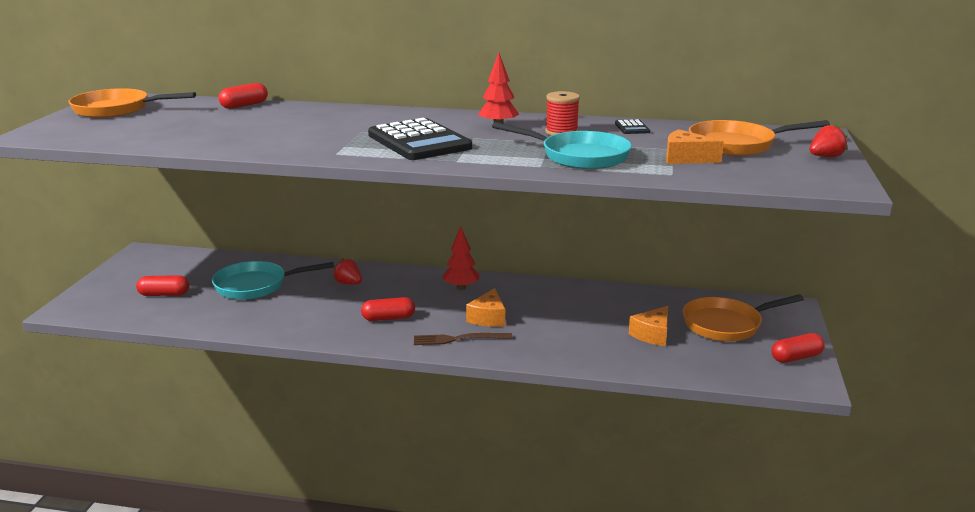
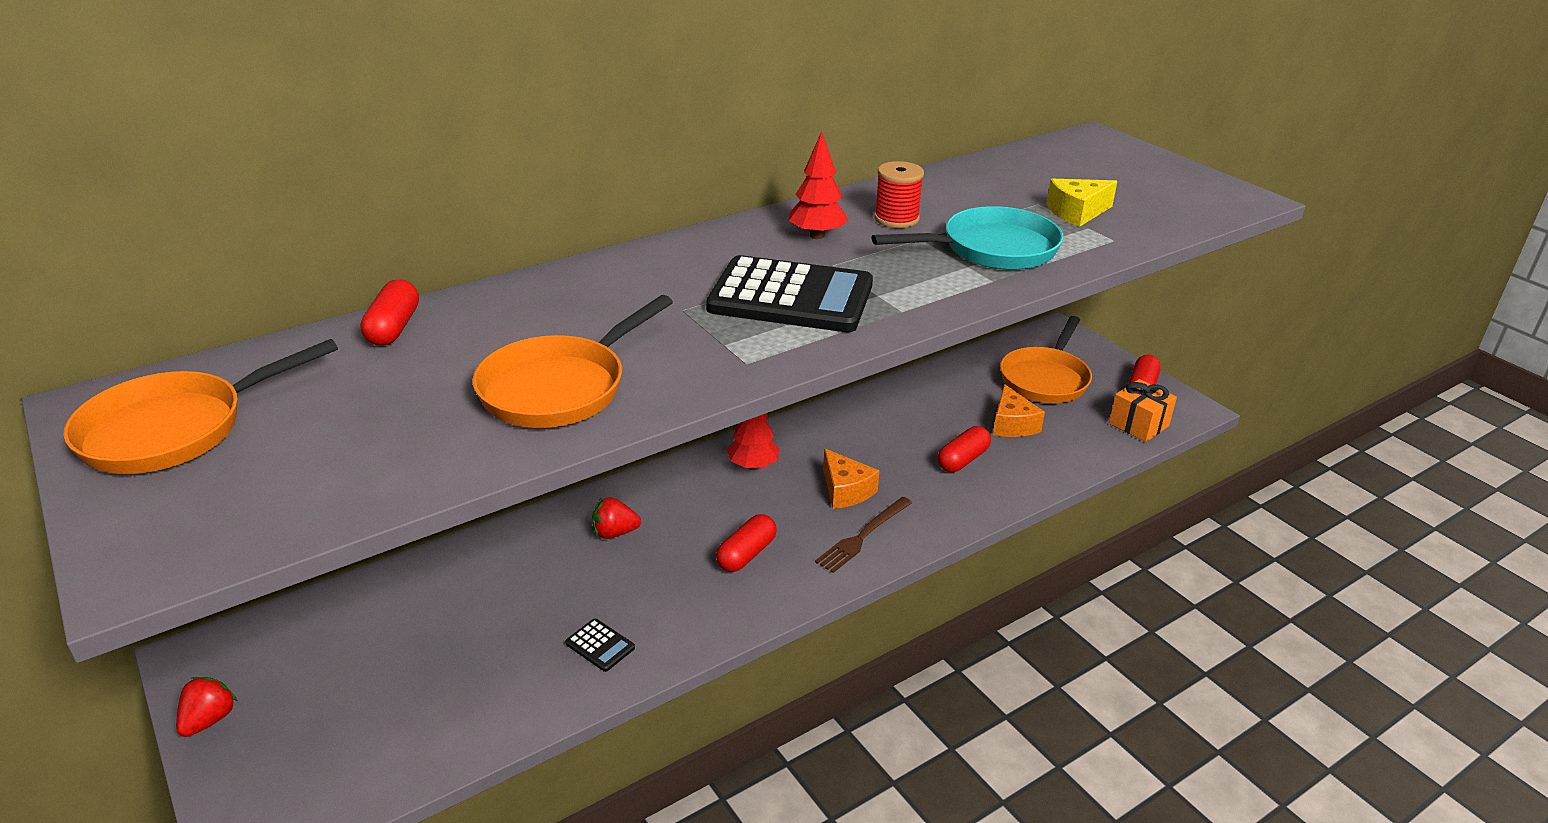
camera: 45 degrees left, 10 degrees up
red capsule [136,275,189,296] -> red capsule moved to [937,426,991,472]
turquoise pan [212,261,334,300] -> none
black calculator [615,119,650,134] -> black calculator moved to [565,619,635,672]
orange cheese [666,129,724,164] -> yellow cheese [1046,179,1117,227]
orange pan [689,120,830,156] -> orange pan moved to [472,295,673,428]
red strawberry [810,124,848,157] -> red strawberry moved to [176,677,237,737]
none -> orange gift [1109,379,1177,442]

